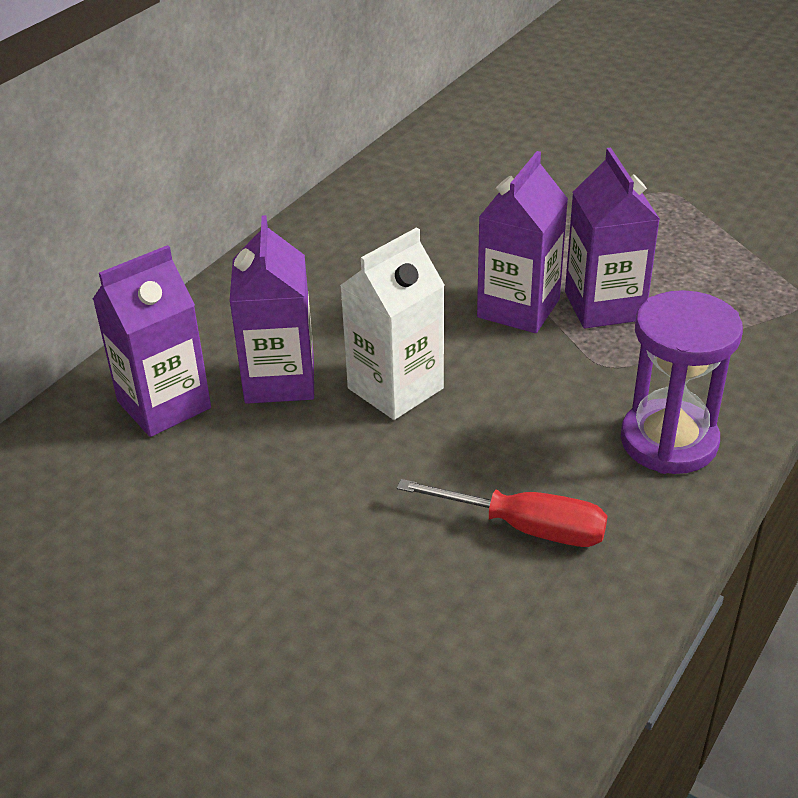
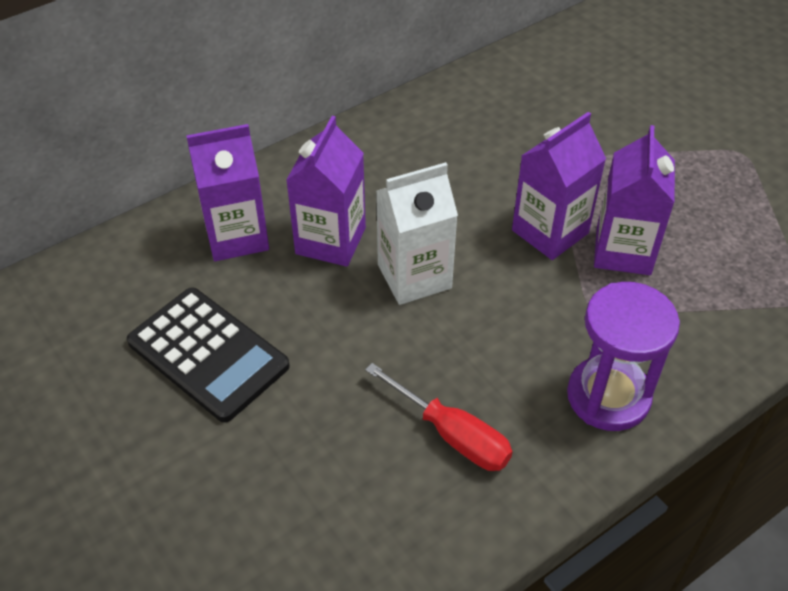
camera: 20 degrees right, 10 degrees up
none -> black calculator [127,287,290,422]

